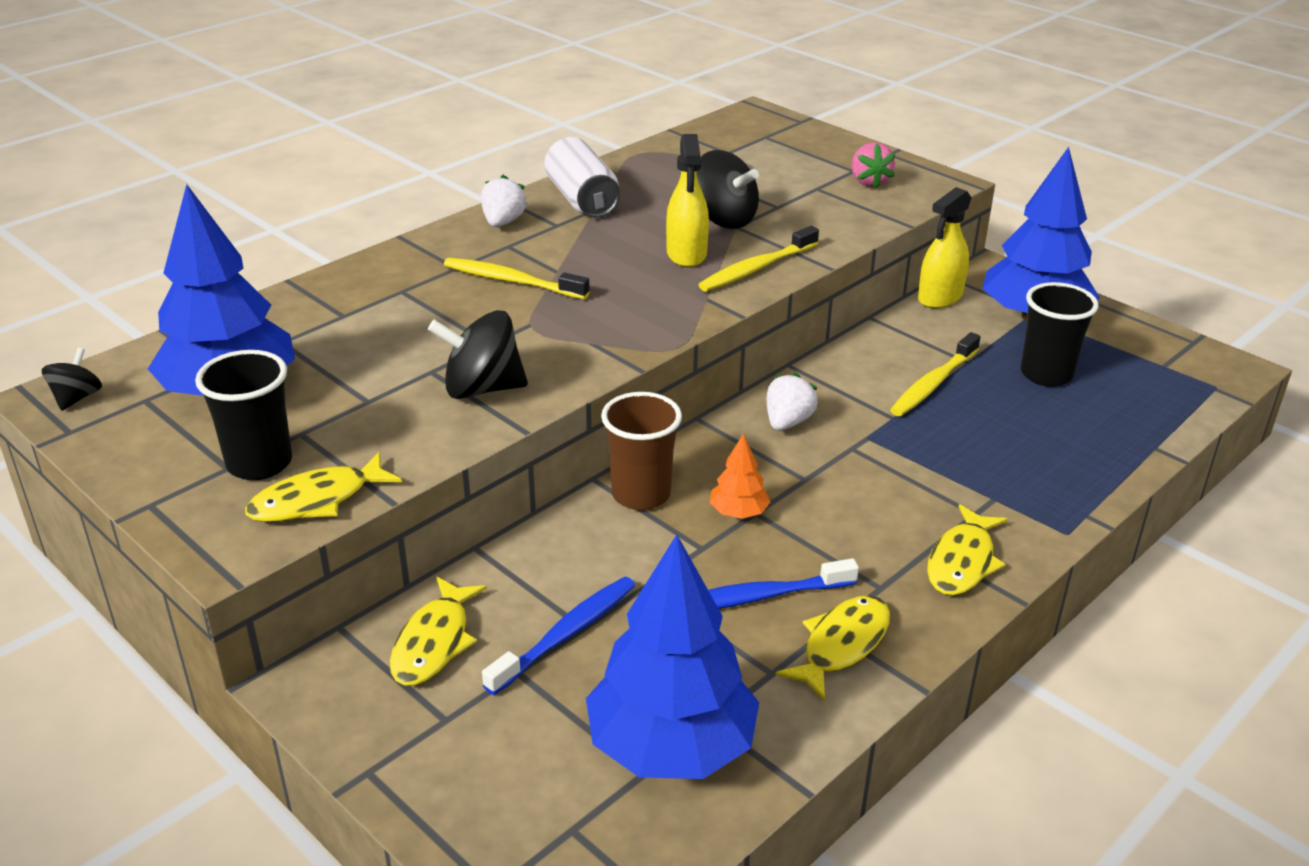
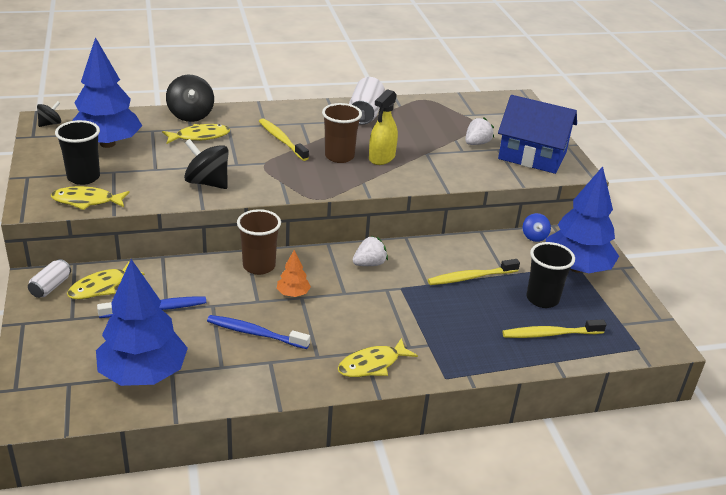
camera: 30 degrees right, 0 degrees up
white strawberry [481,175,527,227] -> white strawberry moved to [465,117,494,145]
black spinning top [696,150,759,229] -> black spinning top moved to [166,75,214,122]
yellow toothbrush [698,226,819,291] -> yellow toothbrush moved to [502,320,606,338]
yellow fish [775,595,890,701] -> yellow fish moved to [162,124,230,144]
pink strawberry [852,142,895,189] -> blue house [498,95,577,174]
yellow spray bottle [918,187,972,308] -> blue spinning top [523,213,551,242]
none -> white can [28,259,71,298]
none -> brown cup [322,103,362,163]

